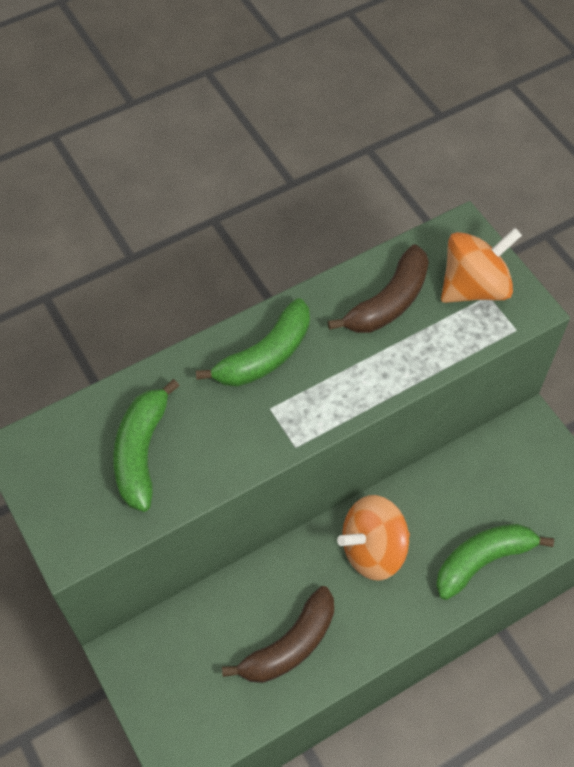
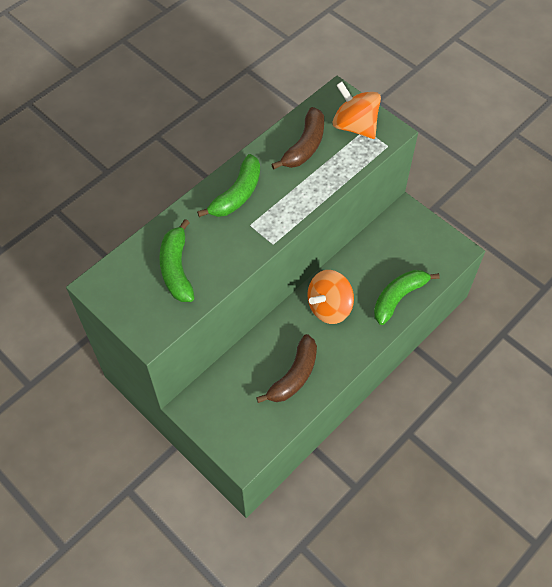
camera: 15 degrees left, 0 degrees up
orange spinning top [441,228,522,303] -> orange spinning top turned 90 degrees counterclockwise [333,82,381,139]

